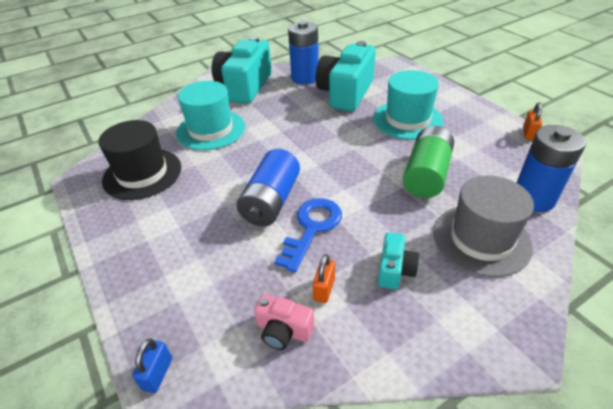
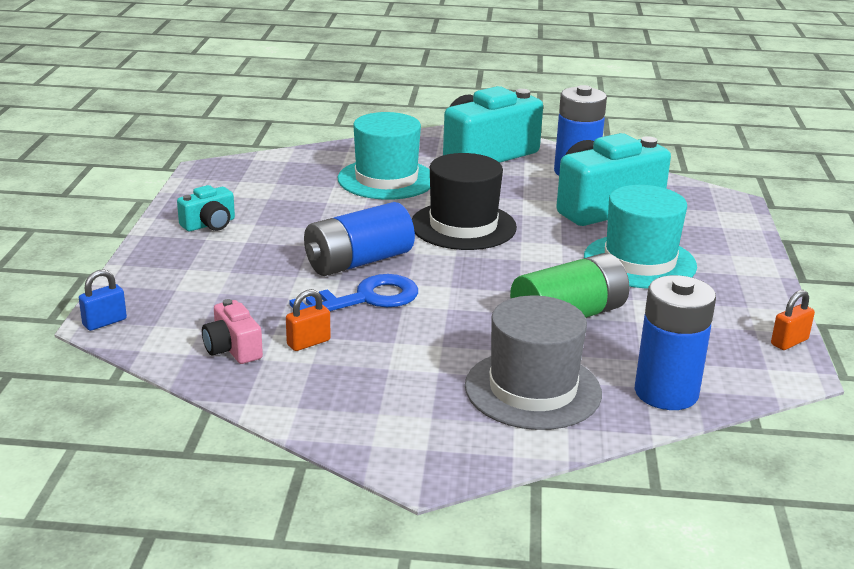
camera: 35 degrees right, 15 degrees down
black hat [99,120,181,200] -> black hat moved to [412,153,517,250]
turquoise camera [378,232,419,290] -> turquoise camera moved to [177,185,235,231]

